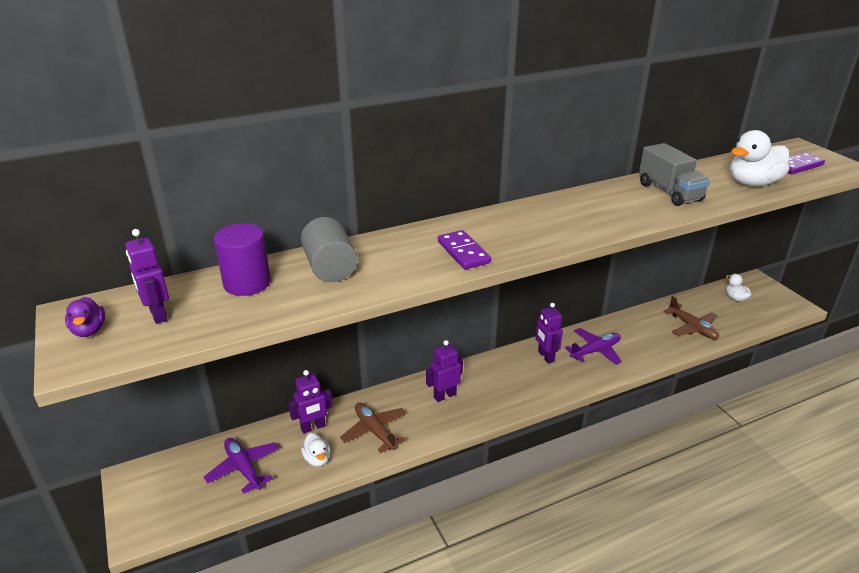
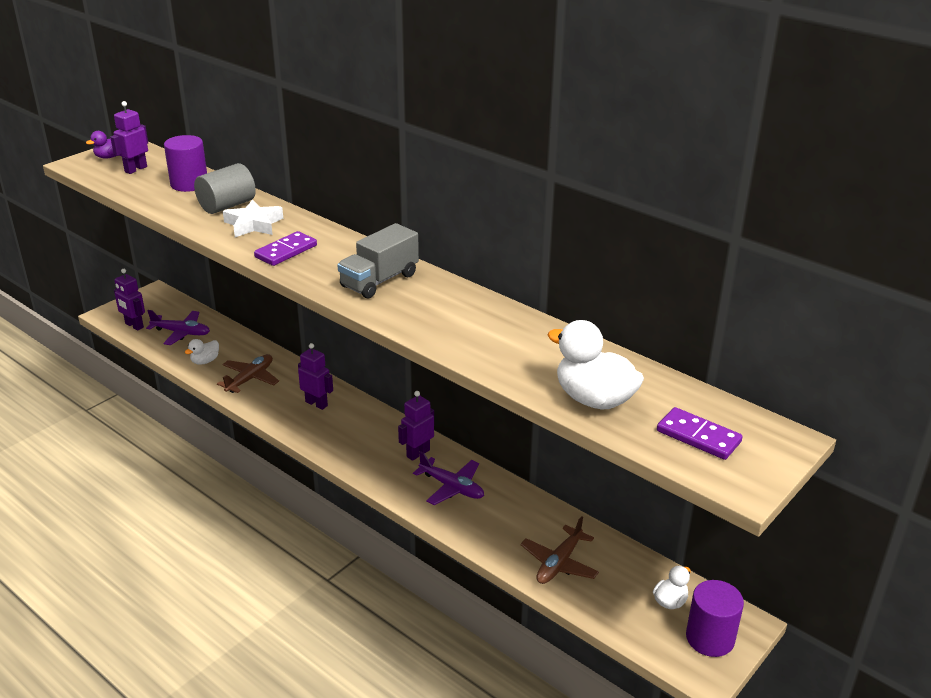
camera: 65 degrees right, 0 degrees up
purple plane [204,438,279,494] -> purple plane turned 75 degrees clockwise [146,310,210,345]
purple robot [288,370,333,434] -> purple robot moved to [114,269,145,331]
grey truck [639,143,710,206] -> grey truck moved to [337,223,419,298]
none -> white star [223,200,283,237]
none -> purple cylinder [686,580,744,657]

